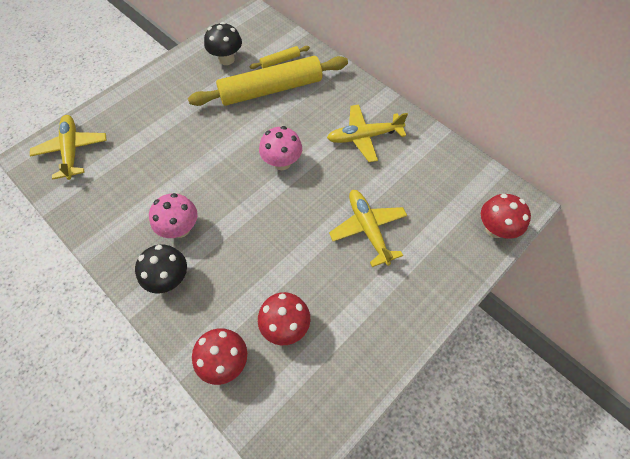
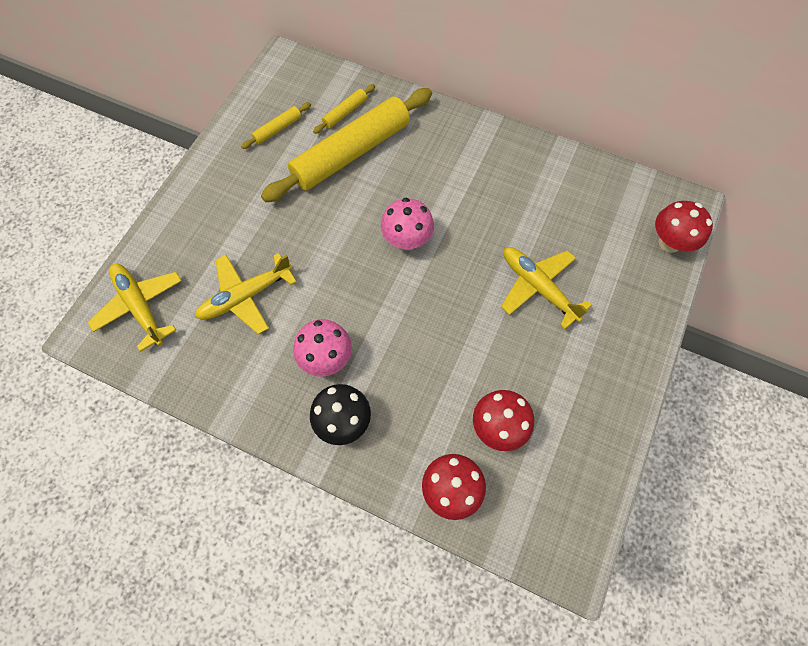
camera: 20 degrees left, 5 degrees up
black mushroom [204,22,242,65] -> yellow rolling pin [241,102,311,149]
yellow plane [327,104,408,162] -> yellow plane moved to [195,253,297,334]

